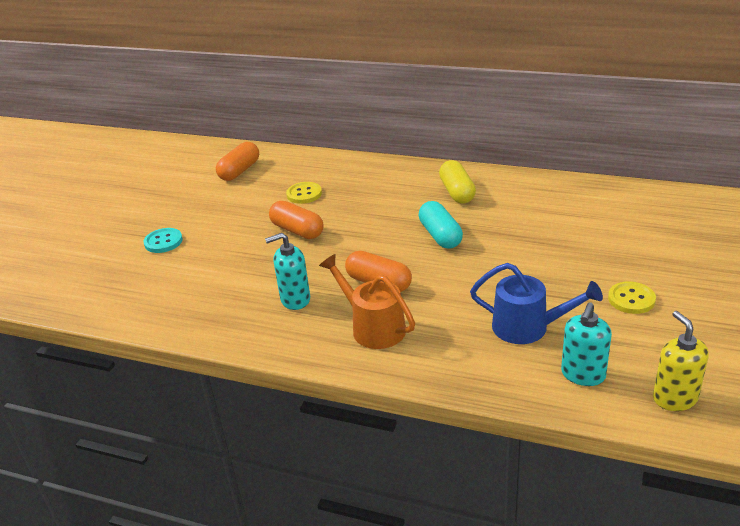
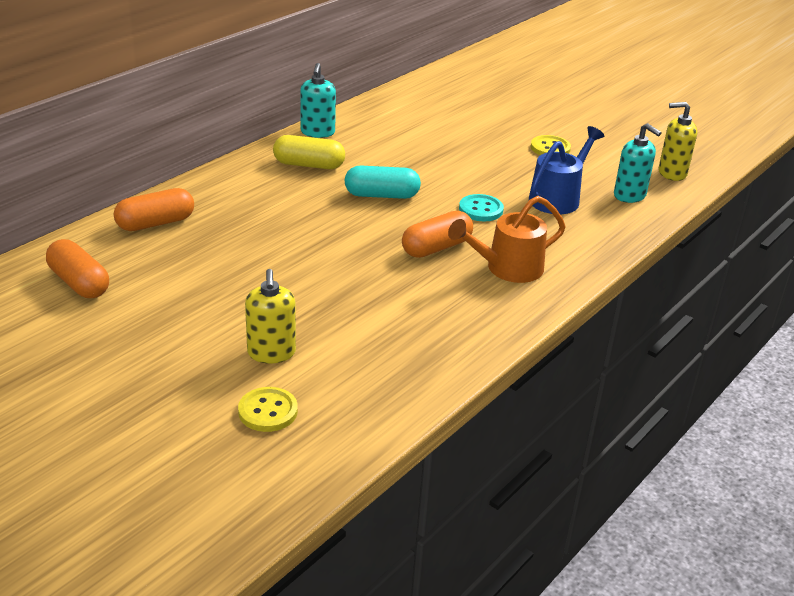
camera: 75 degrees left, 0 degrees up
turquoise button [143,228,183,253] -> turquoise button moved to [459,194,504,221]
turquoise soap dispenser [265,233,310,310] -> turquoise soap dispenser moved to [300,63,336,138]
orange capsule [269,201,323,239] -> orange capsule moved to [114,188,194,231]
yellow button [286,182,322,204] -> yellow button moved to [238,387,298,432]
none -> yellow soap dispenser [245,269,296,363]

